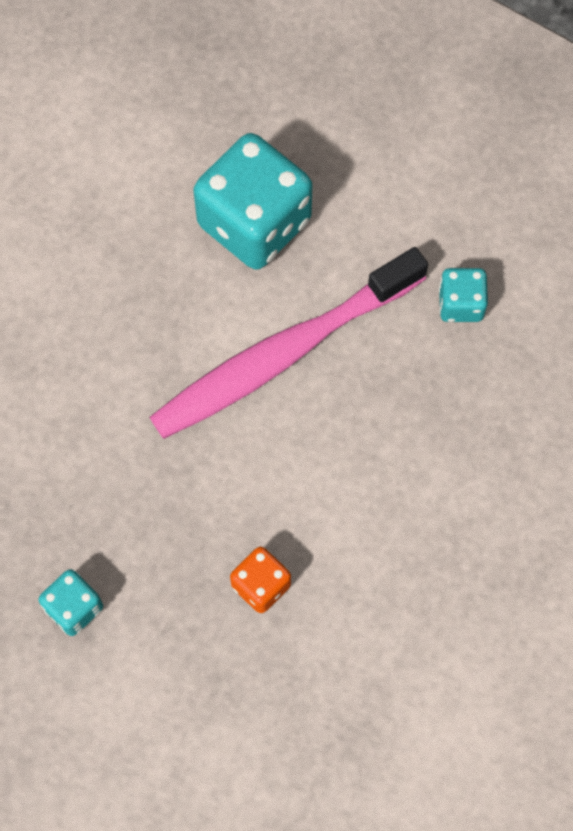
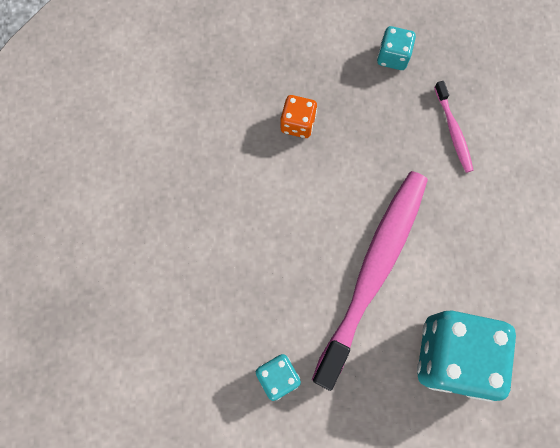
camera: 150 degrees right, 5 degrees up
none -> pink toothbrush [434,81,474,173]

